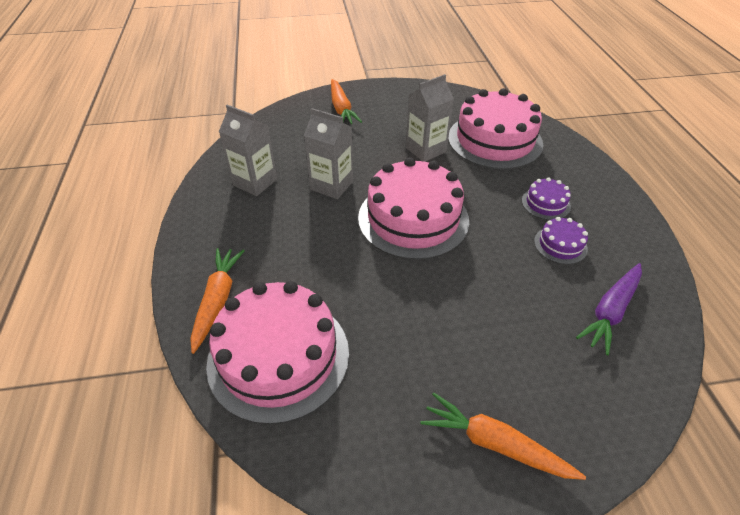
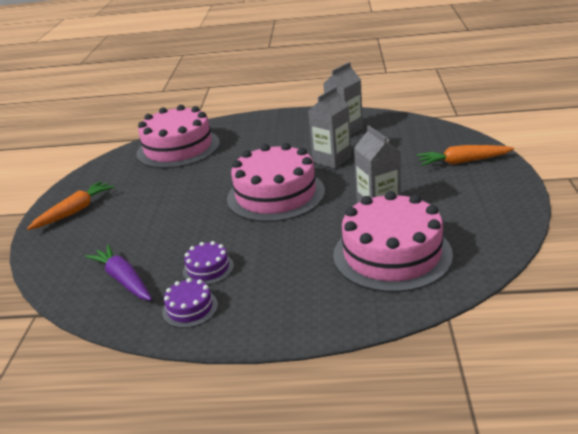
camera: 105 degrees right, 15 degrees down
orange carrot [190,248,244,354] -> none
purple cake [522,177,571,220] -> purple cake moved to [162,278,218,328]

